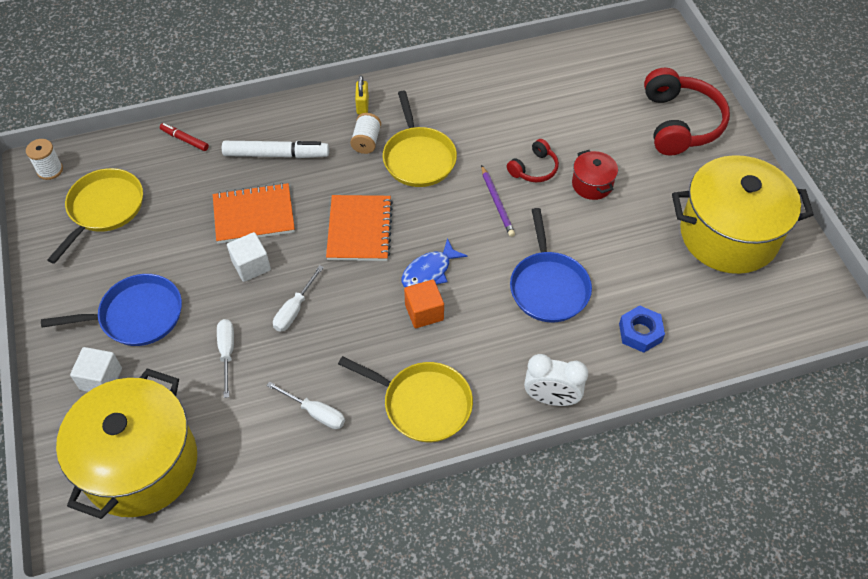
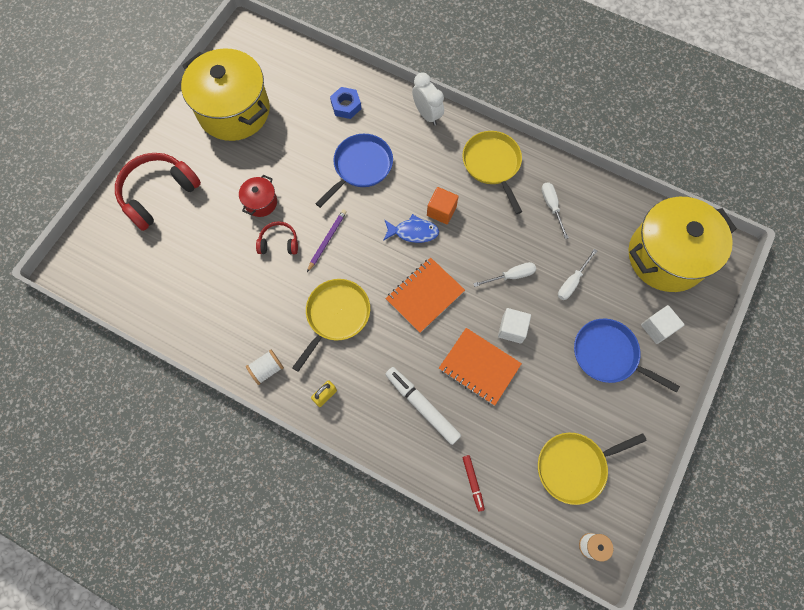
camera: 135 degrees left, 15 degrees up
white spool [350,113,381,154] -> white spool moved to [246,350,284,385]

